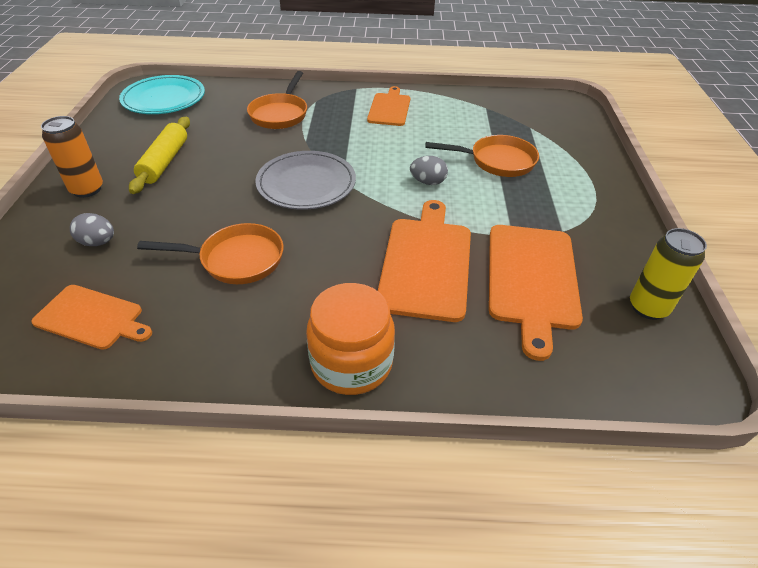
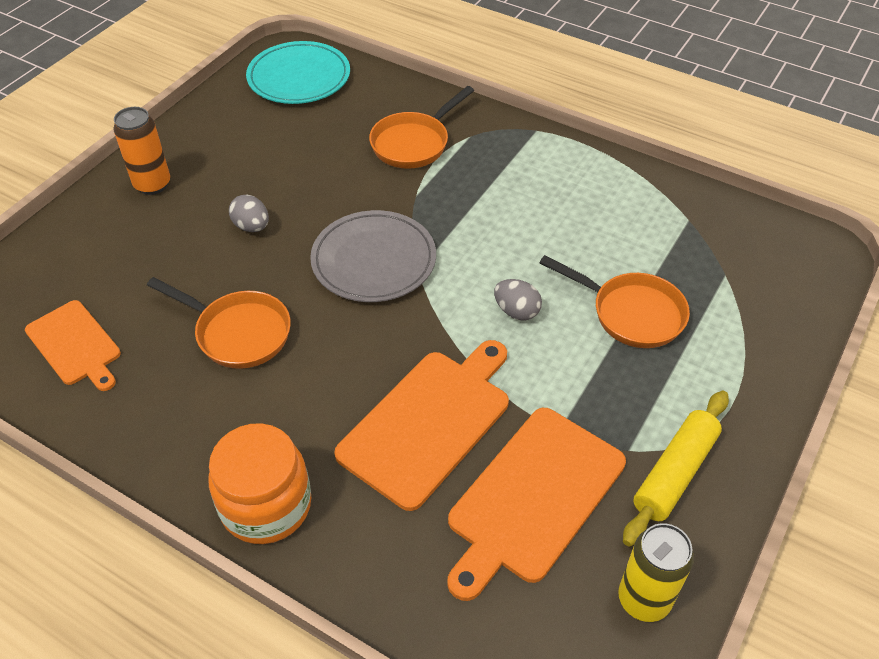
camera: 30 degrees right, 5 degrees up
grey egg [70,213,114,246] -> grey egg moved to [229,194,269,232]
yellow rolling pin [129,117,190,194] -> yellow rolling pin moved to [623,391,729,547]
orange cutting board [367,86,410,126] -> none

